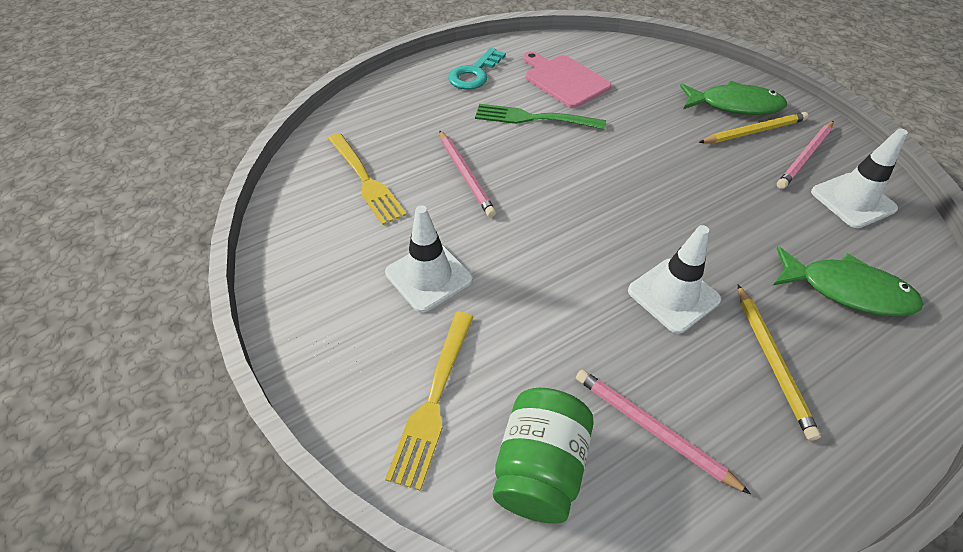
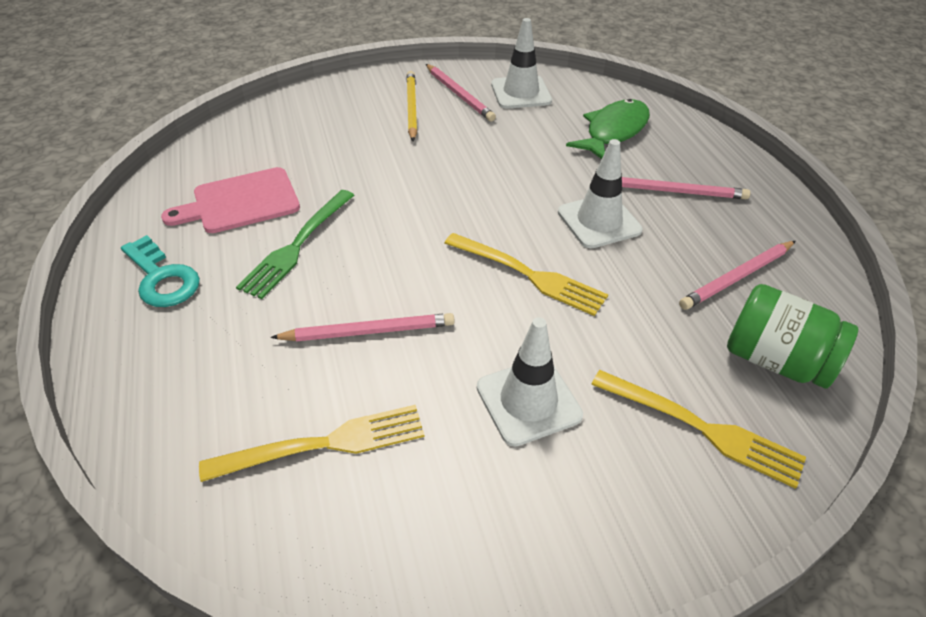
camera: 75 degrees left, 5 degrees down
green fish [680,81,787,115] -> none
yellow pencil [738,285,821,441] -> pink pencil [622,177,750,199]
none -> yellow fork [445,233,608,316]

